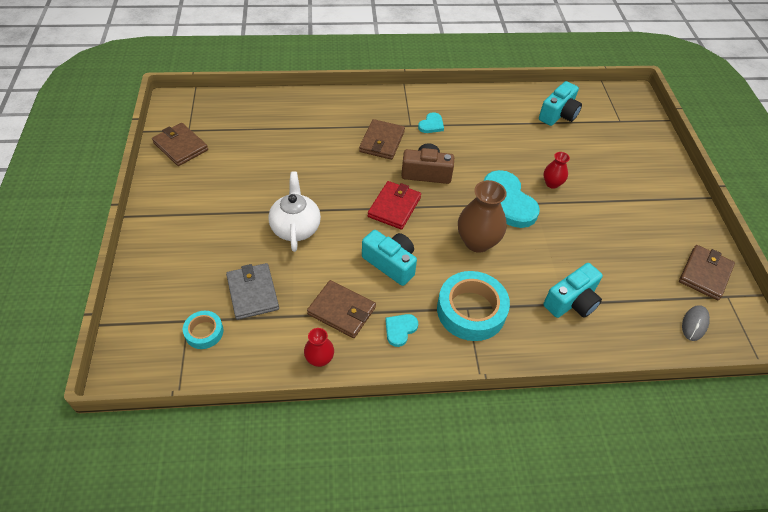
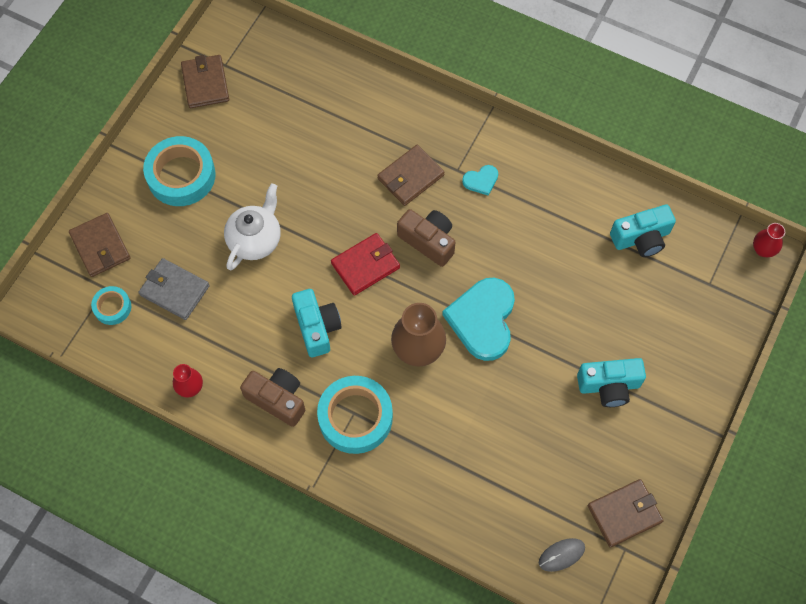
camera: 35 degrees right, 15 degrees up
grey wallet [226,263,279,320] -> grey wallet turned 75 degrees counterclockwise [138,258,210,320]
brown wallet [307,280,376,338] -> brown wallet moved to [69,213,131,277]
turquoise heart [385,314,418,347] -> brown camera [240,368,305,427]
turquoise camera [543,263,603,318] -> turquoise camera moved to [577,358,646,407]
red vase [544,152,570,189] -> red vase moved to [753,223,785,257]
none -> turquoise tape [143,136,216,206]

